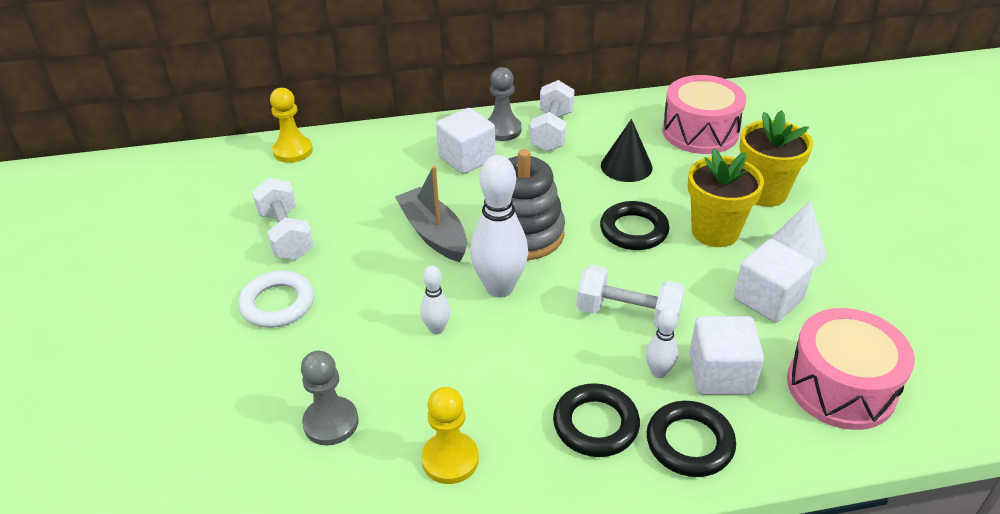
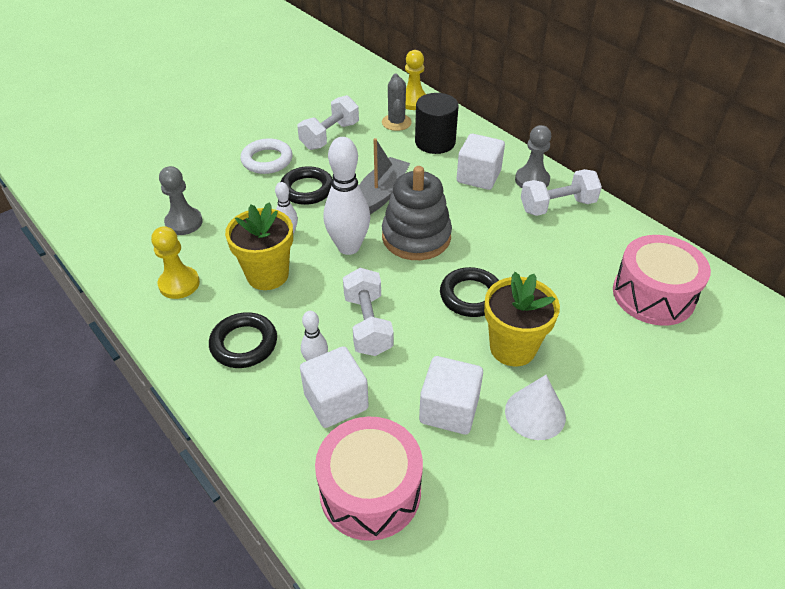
camera: 60 degrees right, 5 degrees up
black cone [601,119,653,182] -> none
black ring [647,401,736,477] -> black ring moved to [280,166,333,205]
yellow flower pot [740,110,813,207] -> yellow flower pot moved to [225,202,293,290]
none -> grey cactus [382,74,412,131]
none -> black cylinder [415,93,459,154]

